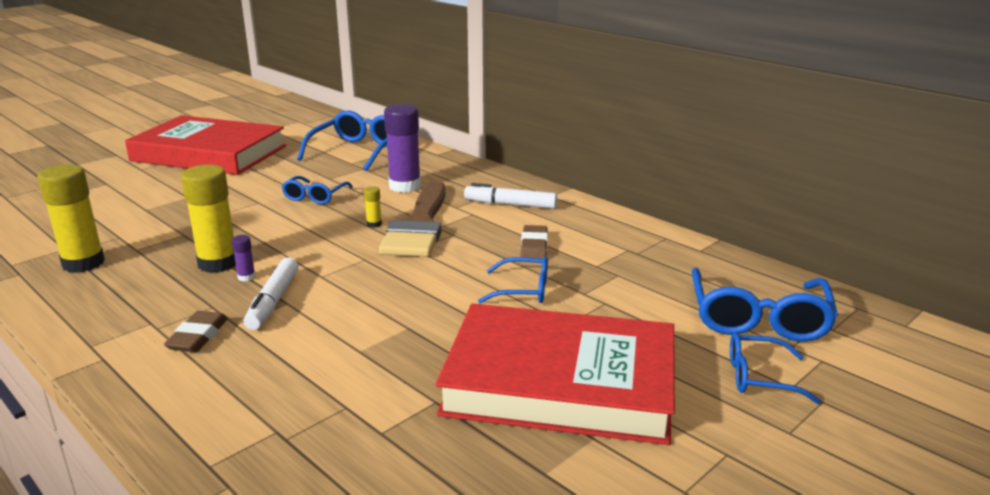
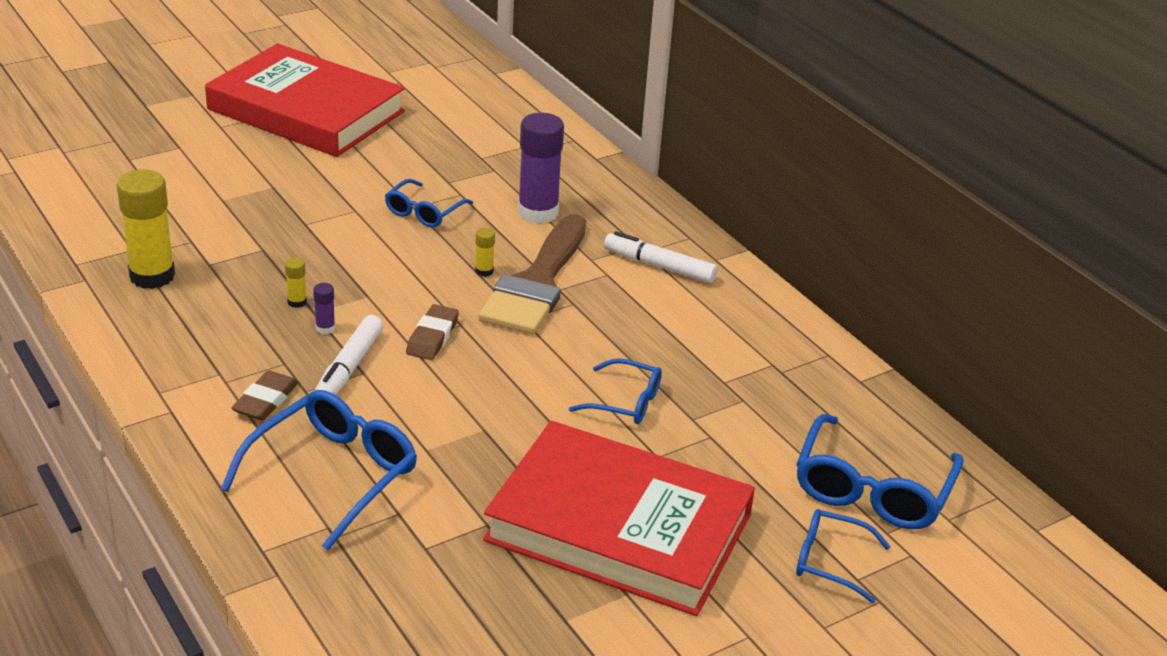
camera: 10 degrees right, 10 degrees up
yellow glue stick [181,165,236,273] -> yellow glue stick [285,257,307,308], size x0.43
blue glasses [297,111,387,171] -> blue glasses moved to [221,390,417,551]
brown eraser [521,225,548,259] -> brown eraser moved to [406,304,459,360]

